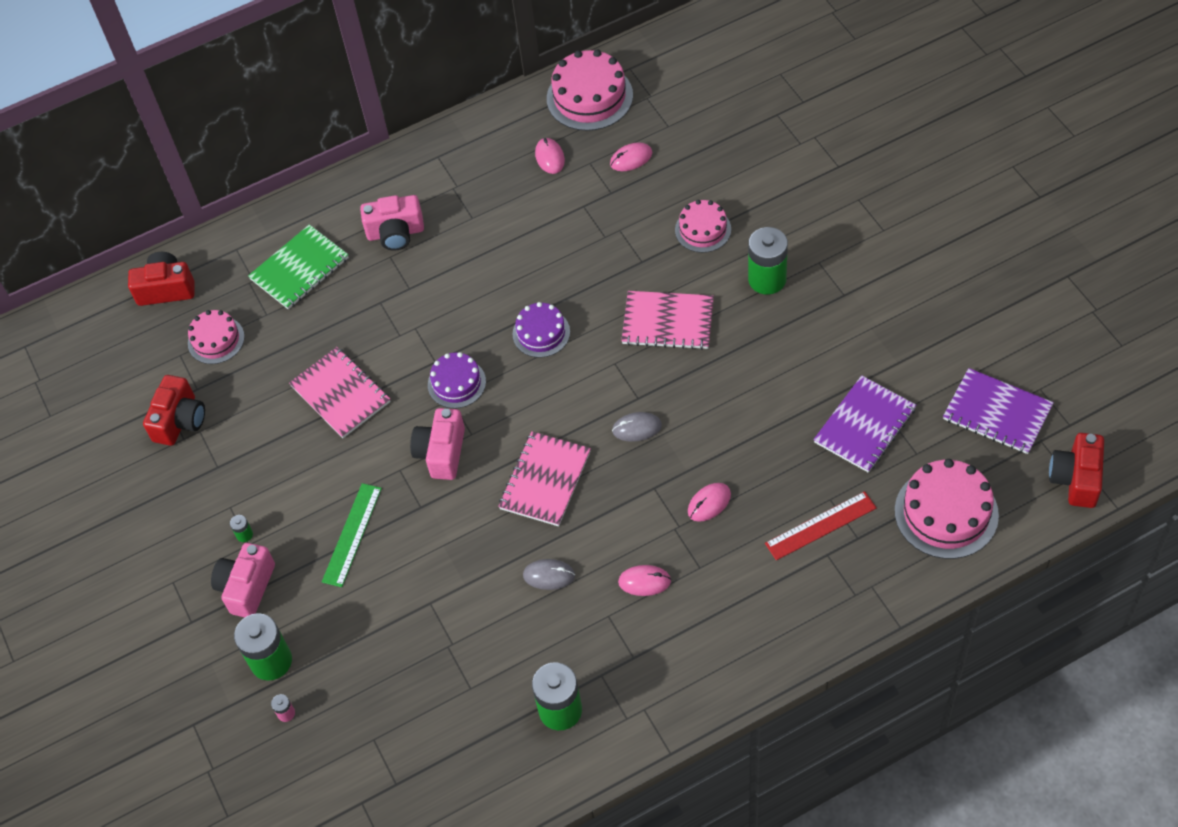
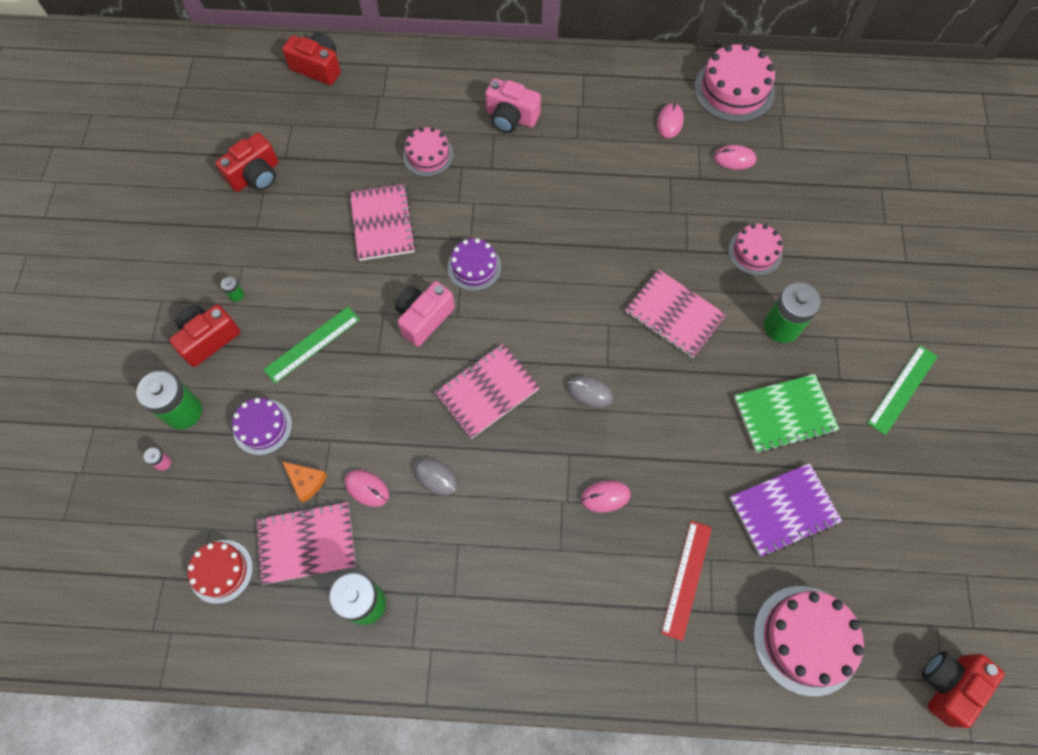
camera: 25 degrees right, 10 degrees up
pink cake [188,310,245,364] -> pink cake moved to [403,127,454,177]
pink camera [211,543,275,617] -> red camera [169,304,240,367]
green notebook [248,224,349,309] -> green notebook moved to [734,374,839,453]
purple cake [512,302,570,358] -> purple cake moved to [232,398,292,455]
pink mouse [618,565,671,596] -> pink mouse moved to [345,470,389,507]
red ruler [765,491,877,560] -> red ruler turned 75 degrees counterclockwise [661,521,712,641]
purple notebook [943,368,1054,454] -> none
none -> red cake [188,540,253,604]
none -> pink notebook [256,502,356,585]
none -> orange cheese [283,462,327,503]
none -> green ruler [868,345,938,435]

